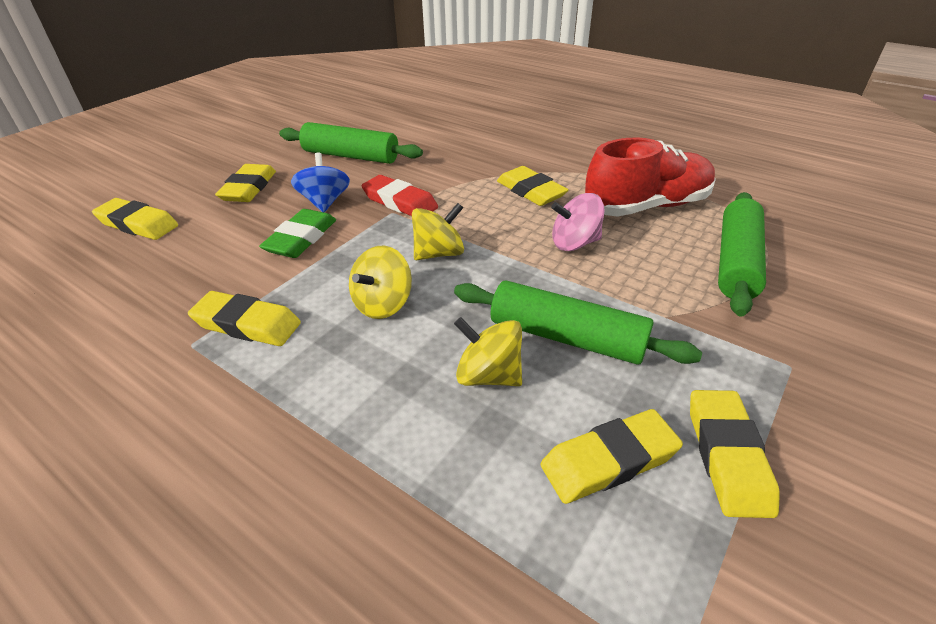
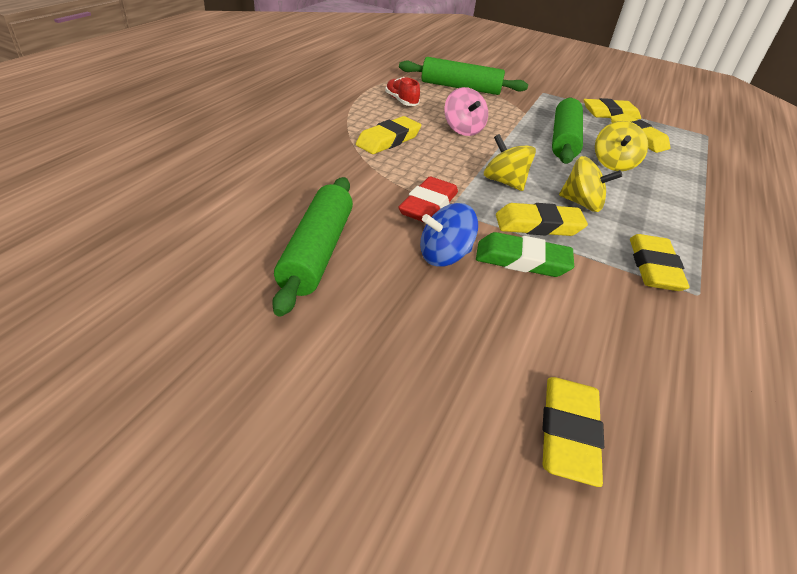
camera: 105 degrees left, 0 degrees up
yellow eraser [215,164,276,202] -> yellow eraser moved to [496,203,588,236]
red shoe [585,137,716,217] -> red shoe [385,77,420,106], size x0.46

